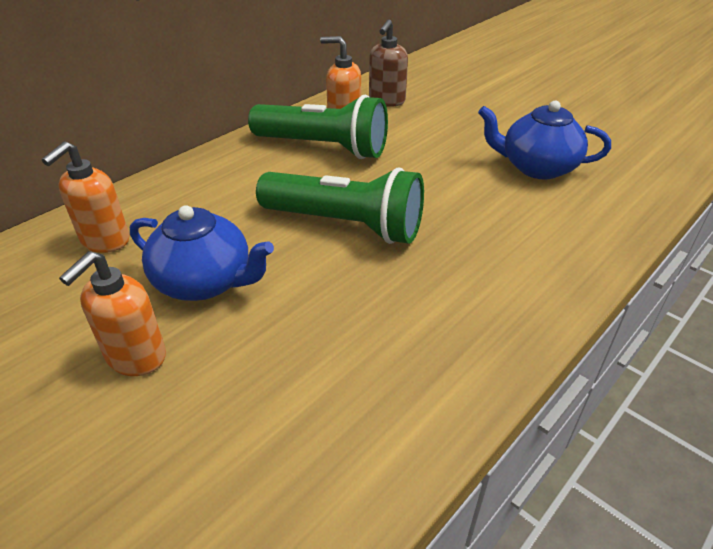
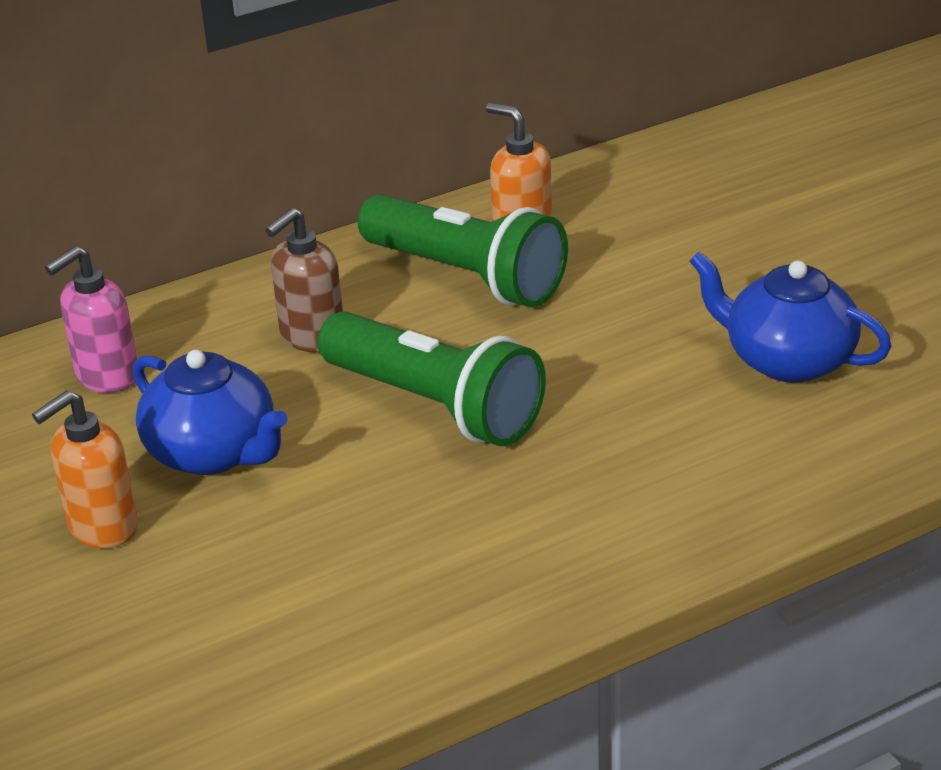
camera: 20 degrees right, 5 degrees down
orange soap dispenser [42,141,129,253] -> pink soap dispenser [45,246,137,393]
brown soap dispenser [369,20,408,107] -> brown soap dispenser moved to [265,208,343,352]

